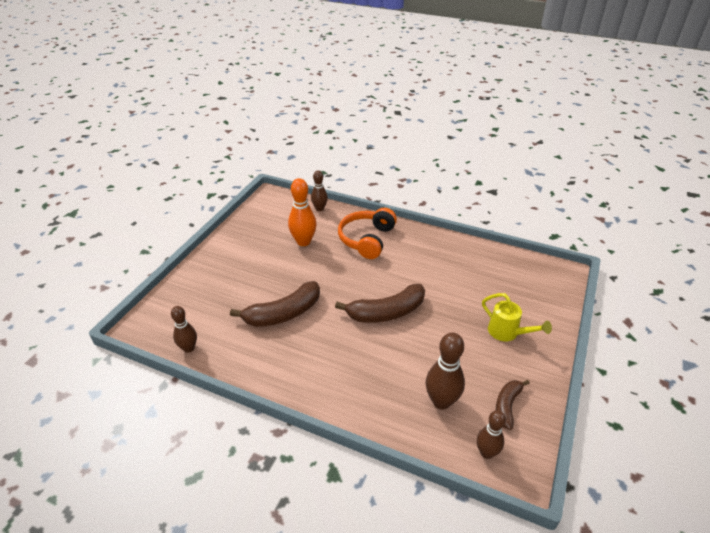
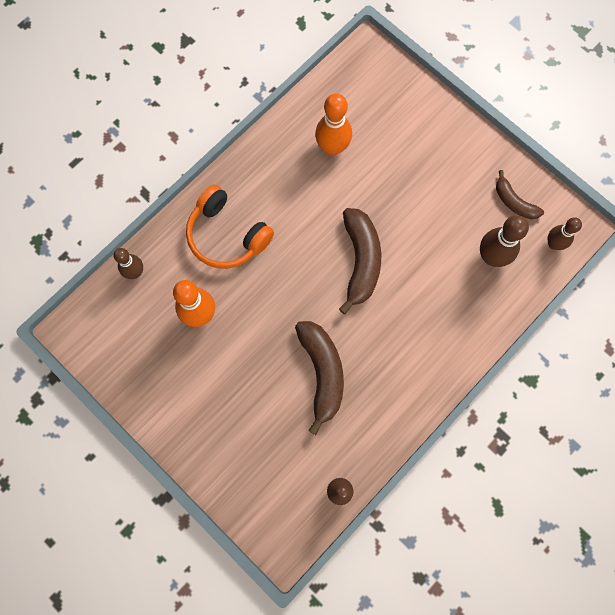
camera: 70 degrees left, 35 degrees up
yellow watering can [482,293,552,341] -> none
none -> orange bowling pin [315,93,352,156]

